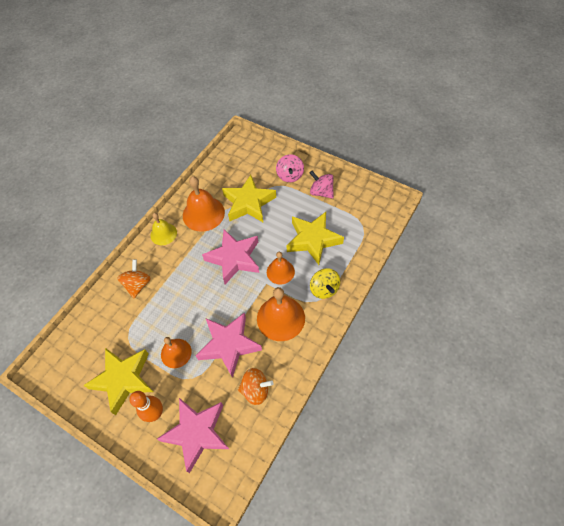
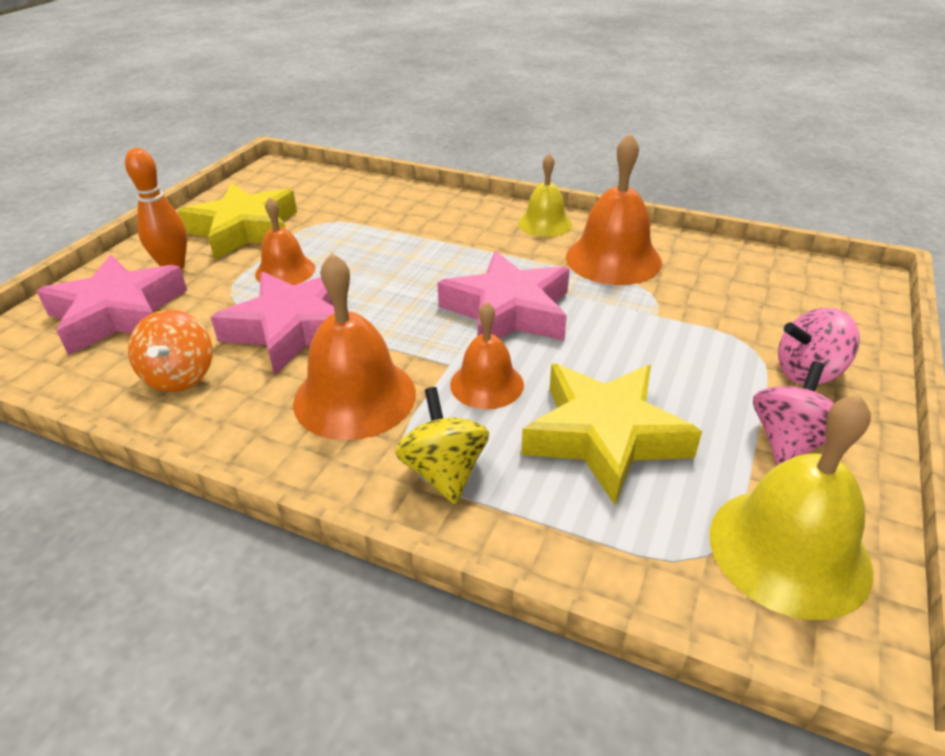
camera: 80 degrees right, 20 degrees down
orange spinning top [117,259,151,298] -> none
yellow star [222,175,276,222] -> none
yellow spinning top [310,268,340,299] -> yellow spinning top turned 105 degrees clockwise [395,387,489,505]
none -> yellow bell [709,394,873,620]

